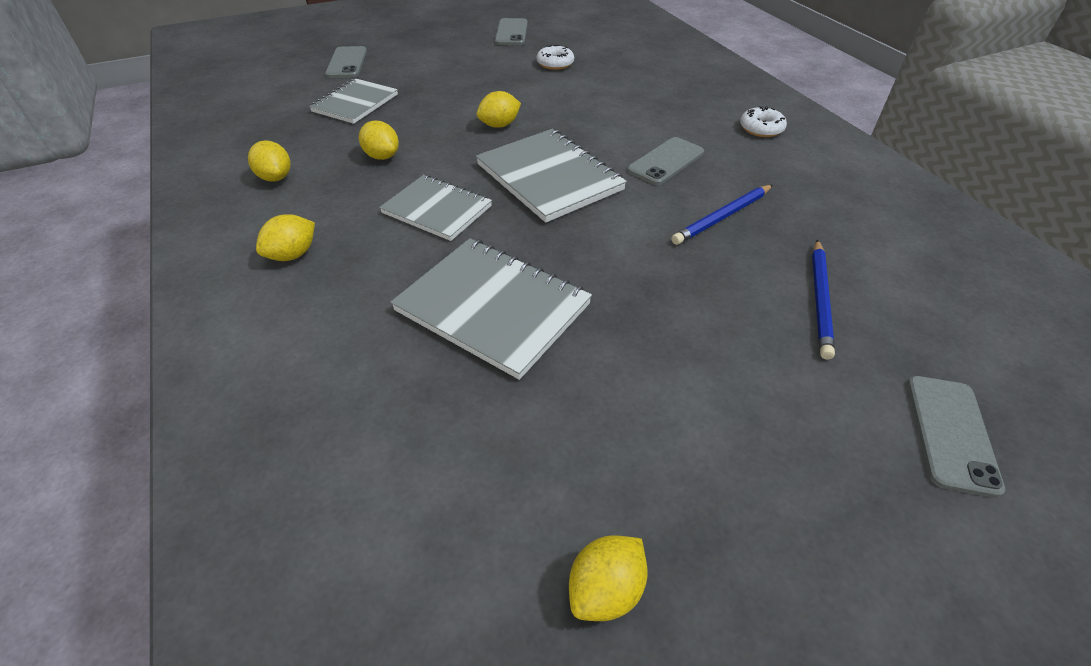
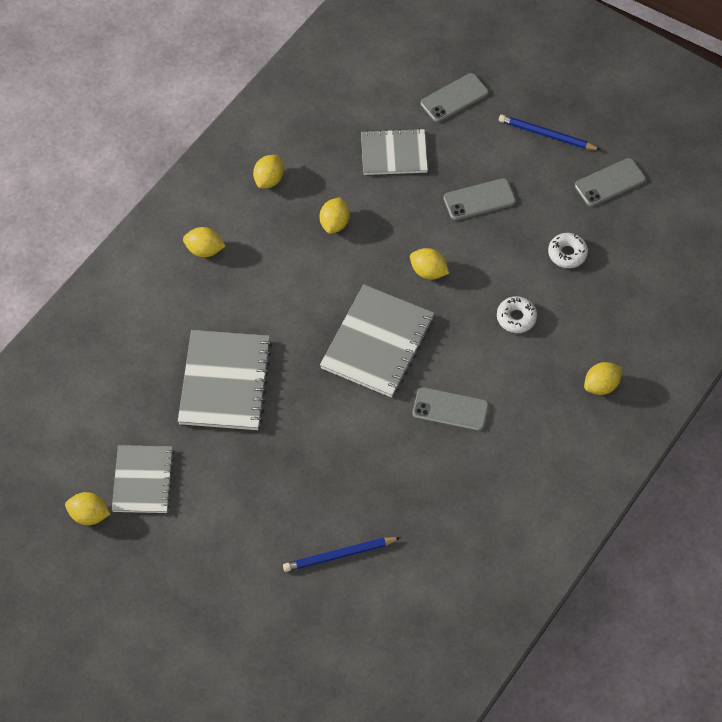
camera: 60 degrees right, 15 degrees up
grey notebook [379,175,492,241] -> grey notebook moved to [112,445,174,513]
blue pencil [671,185,773,245] -> blue pencil moved to [499,114,601,150]
white donut [740,106,787,137] -> white donut moved to [497,296,537,333]
grey phone [907,376,1005,498] -> grey phone moved to [443,178,516,221]
none -> yellow lemon [584,362,622,395]

